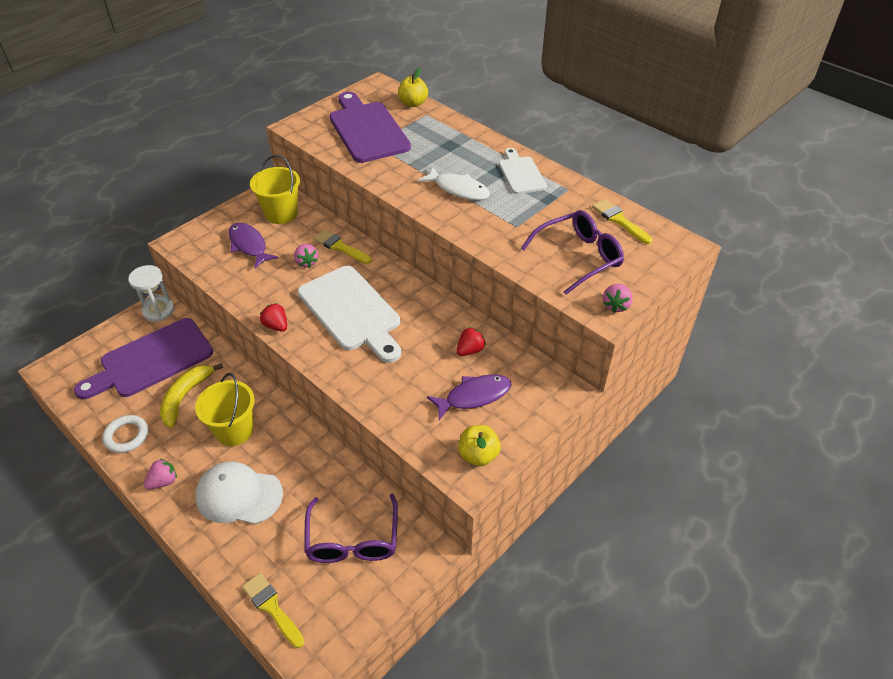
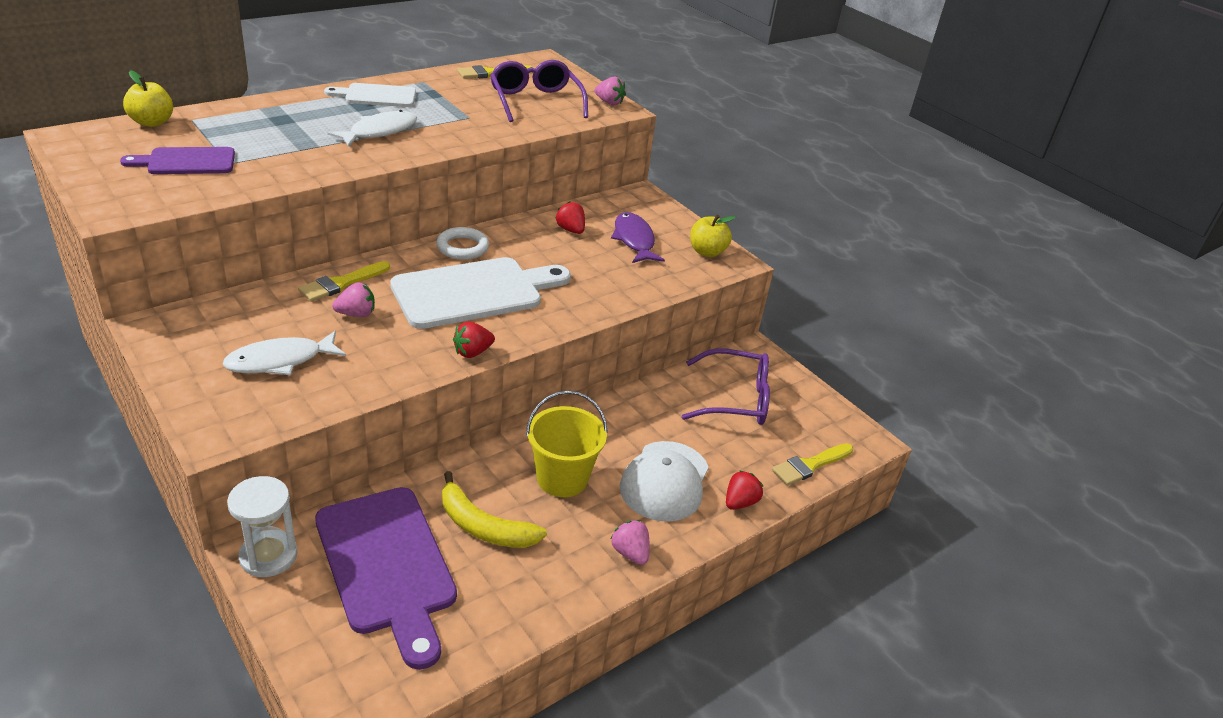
camera: 85 degrees left, 10 degrees down
white ring [102,415,148,453] -> white ring moved to [436,227,489,260]
purple fish [229,223,278,268] -> white fish [222,331,346,375]
yellow bucket [250,155,300,224] -> none
purple cutting board [330,92,411,163] -> purple cutting board [120,147,235,174], size x0.56
none -> red strawberry [726,470,763,510]

